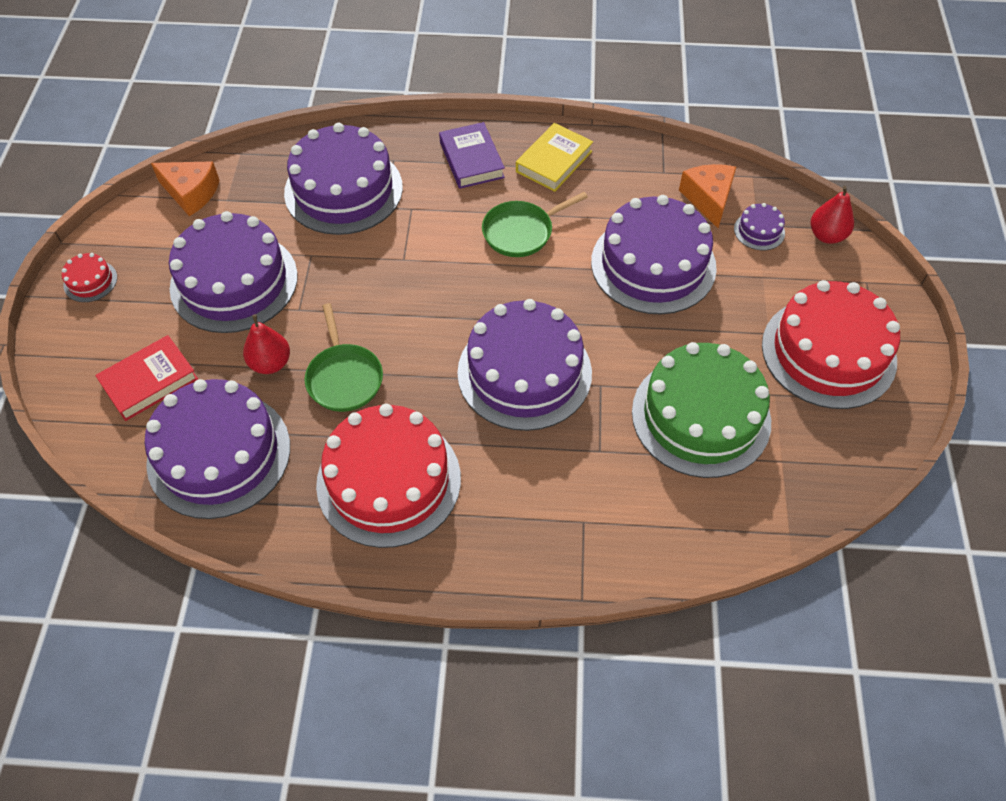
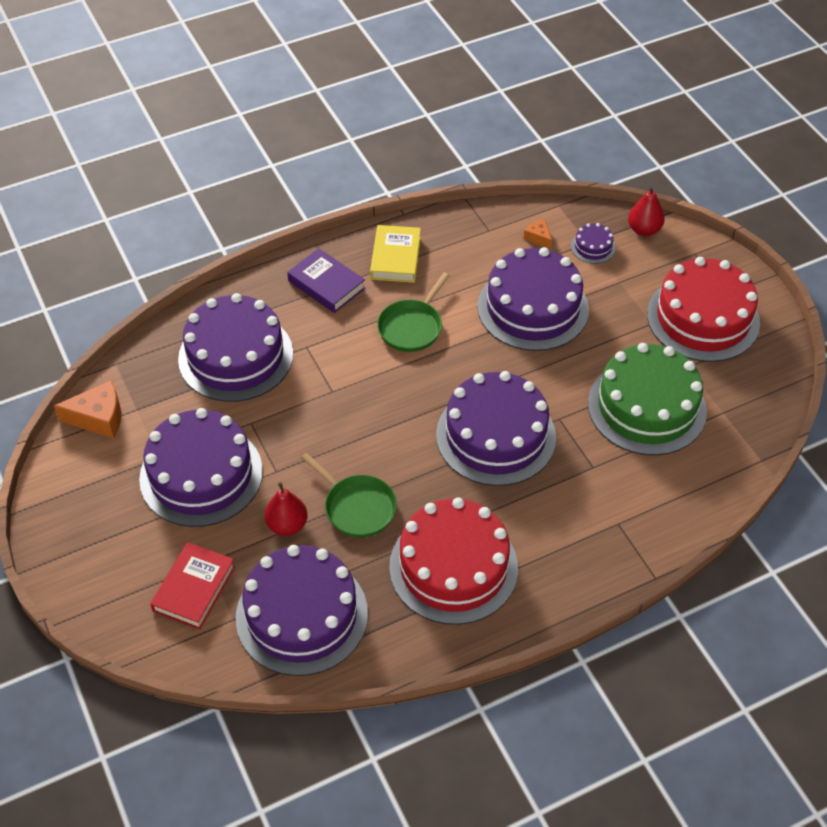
camera: 30 degrees left, 5 degrees down
red cake [62,253,117,302] -> none
orange cheese [679,164,736,228] -> orange cheese [524,219,552,249], size x0.54

